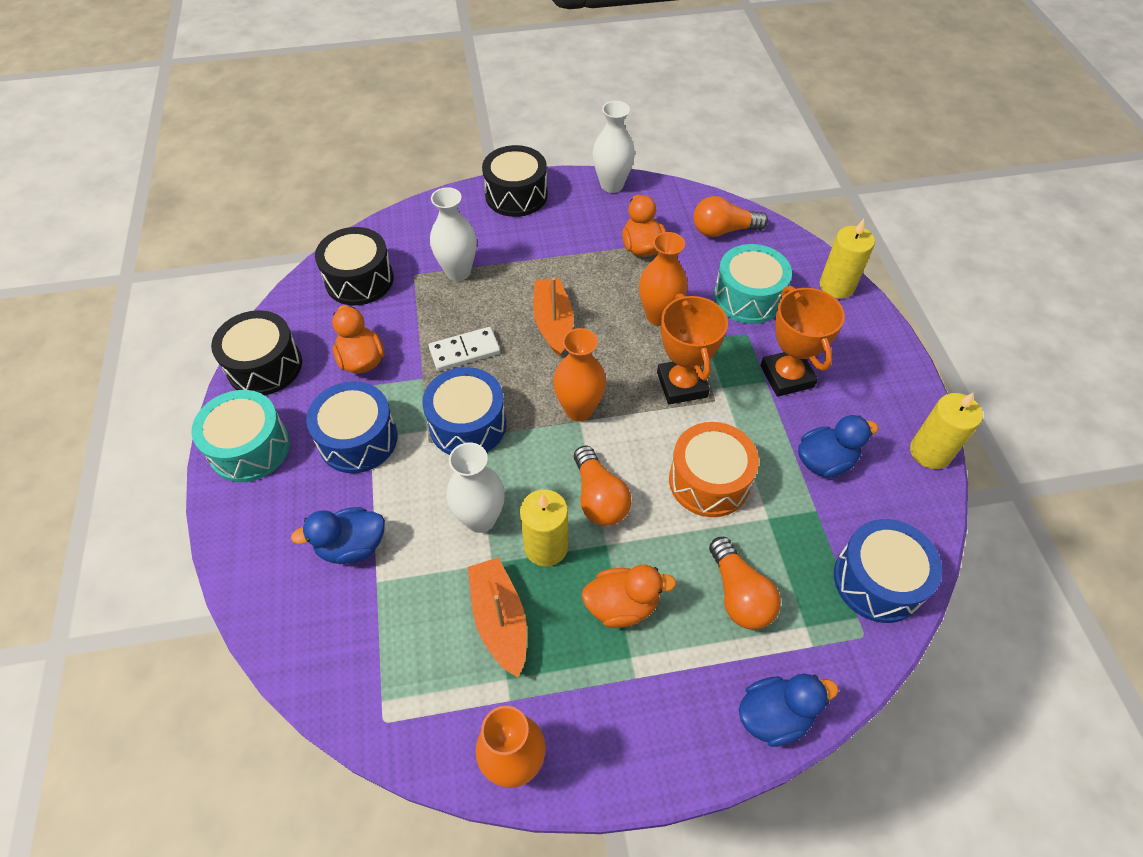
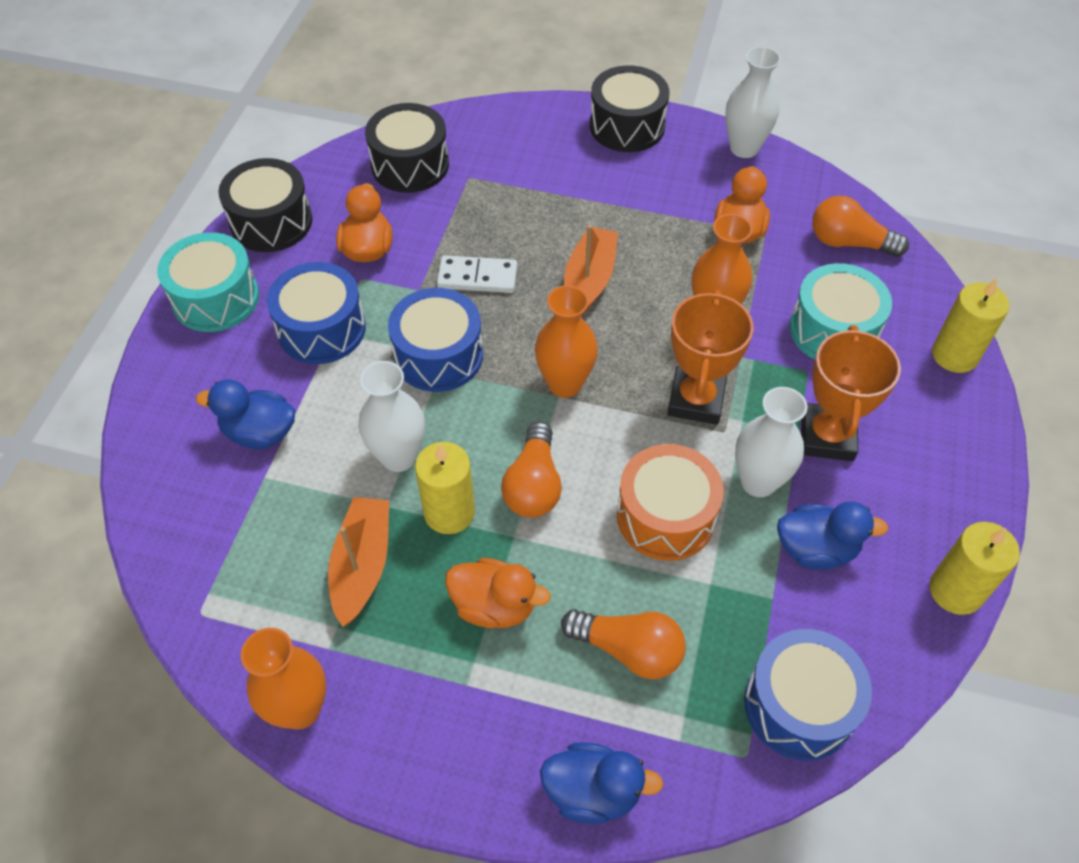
camera: 25 degrees right, 0 degrees up
white vase [430,187,477,281] -> white vase moved to [735,387,808,497]
orange light bulb [709,537,781,630] -> orange light bulb turned 75 degrees counterclockwise [561,609,686,679]

